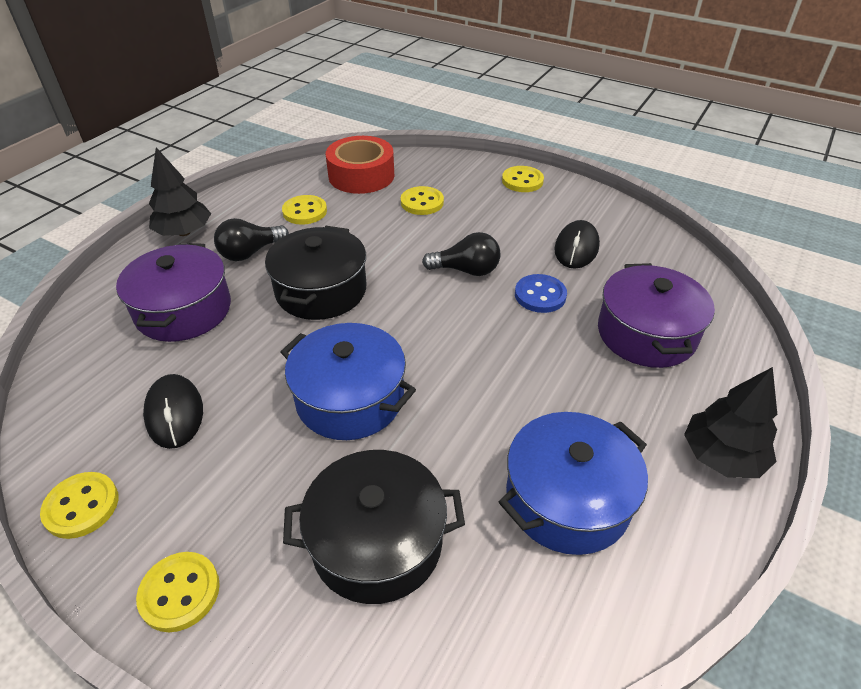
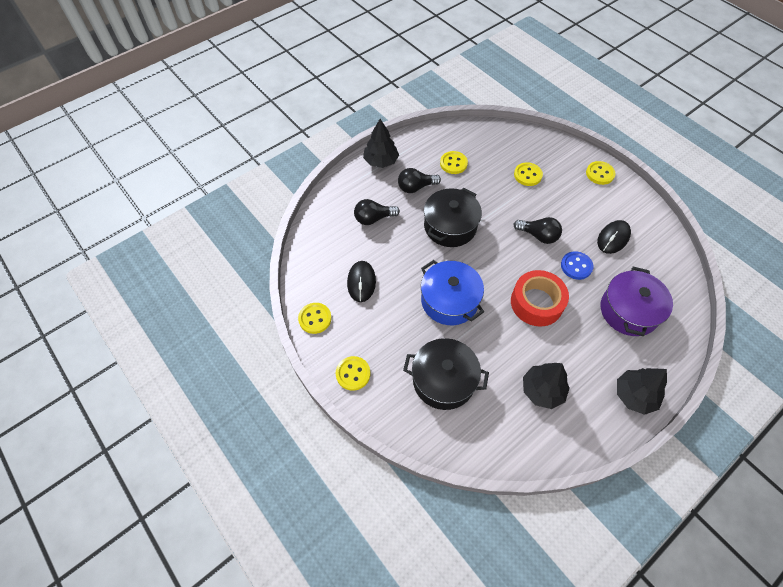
camera: 20 degrees right, 15 degrees up
purple pot [116,243,231,342] -> black light bulb [354,199,400,225]
red tape [326,136,394,194] -> red tape moved to [511,270,569,326]
blue pot [499,412,648,555] -> black tree [523,363,569,409]

